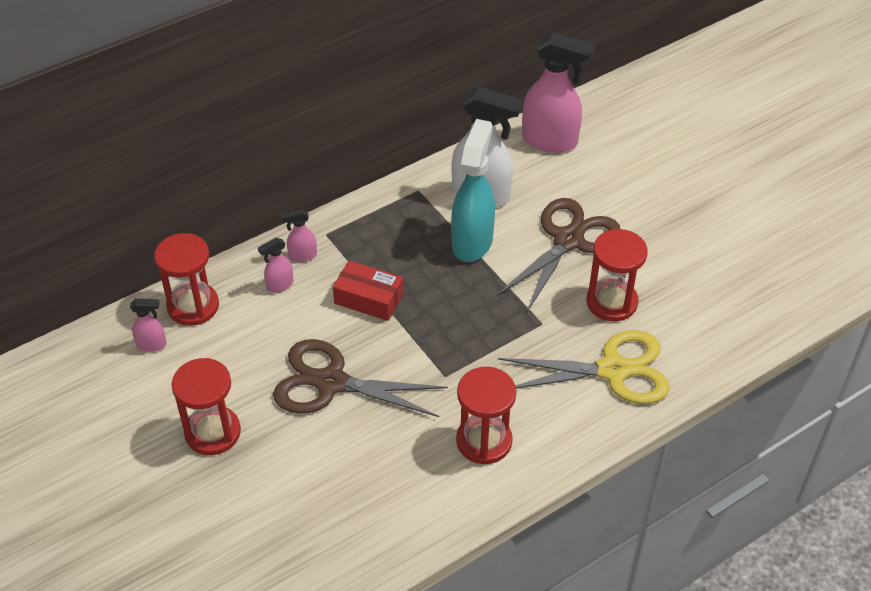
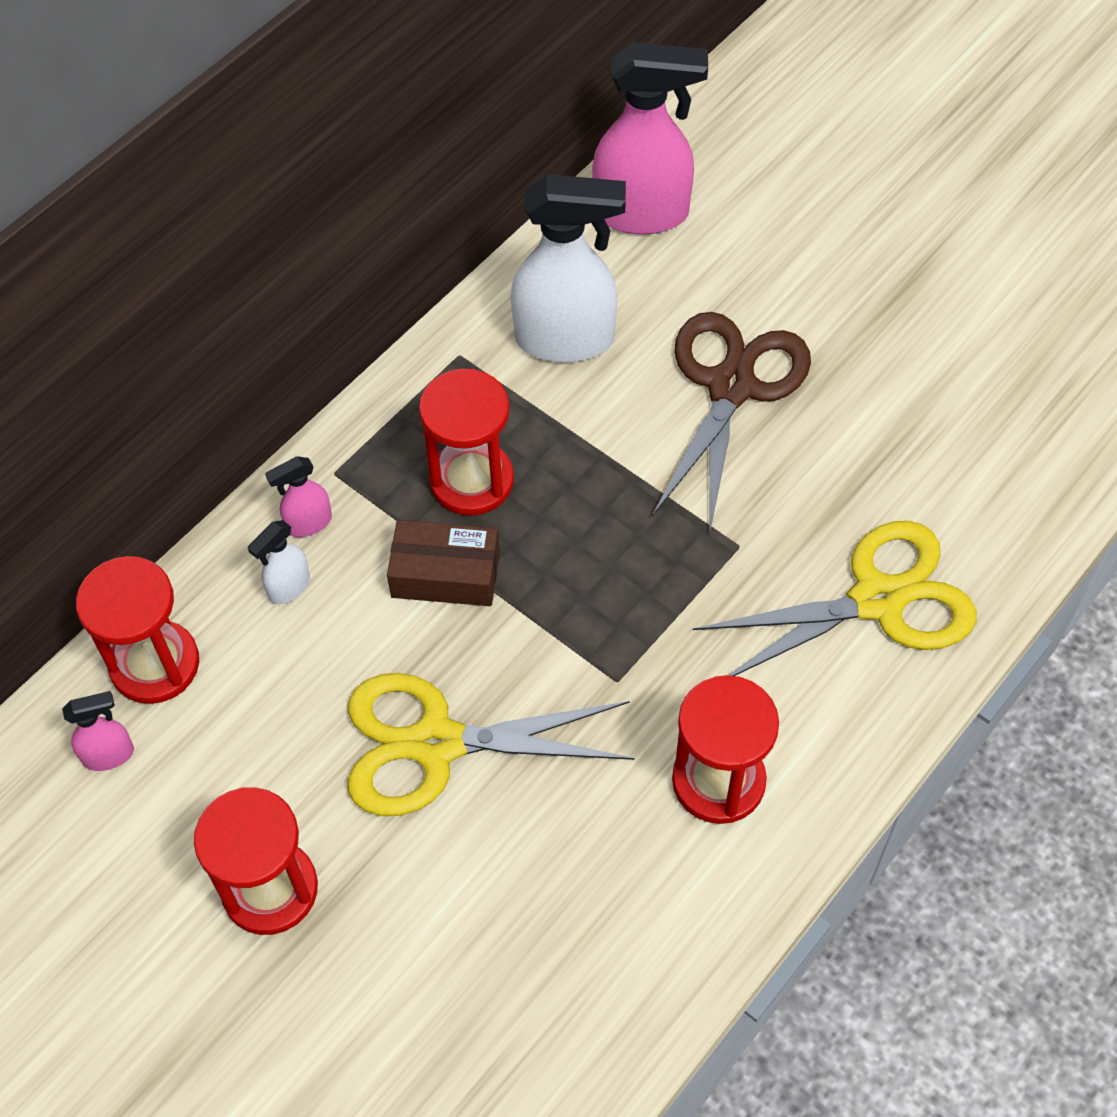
camera: 15 degrees left, 10 degrees up
pink spray bottle [258,238,293,293] -> white spray bottle [248,520,310,605]
brown scissors [273,339,448,417] -> yellow scissors [348,673,635,816]
red box [333,260,403,321] -> brown box [387,520,500,606]
turquoise spray bottle [451,119,495,262] -> none
red hourglass [586,229,648,322] -> red hourglass moved to [419,369,514,516]

